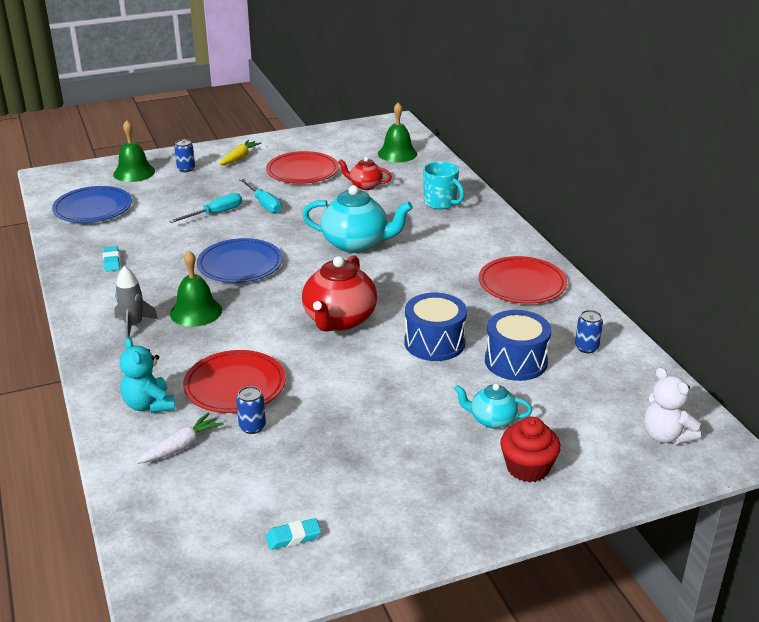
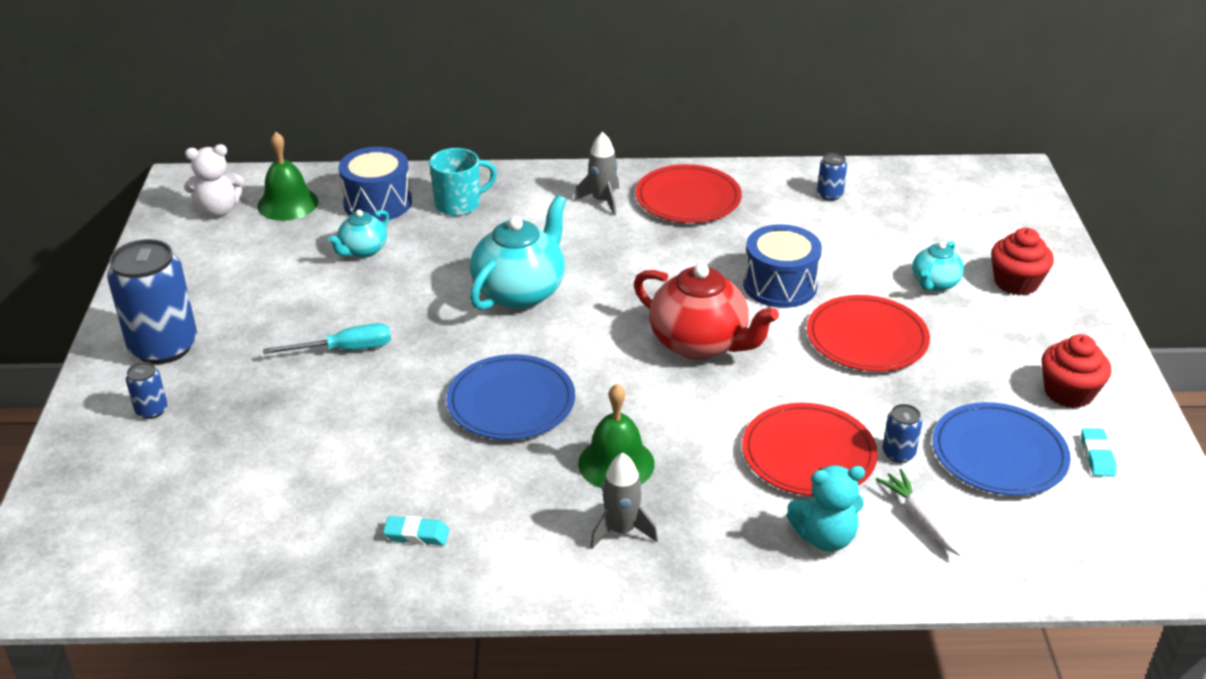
camera: 70 degrees left, 5 degrees up
blue plate [52,186,132,223] -> blue plate moved to [932,402,1071,496]
green bell [113,120,155,182] -> none
turquoise screwdriver [169,193,242,223] -> none
yellow carrot [219,140,261,165] -> blue can [107,239,197,364]
red plate [266,151,339,184] -> red plate moved to [807,295,930,372]
red teapot [338,157,392,190] -> turquoise teapot [328,210,389,258]
blue drum [485,310,551,381] -> blue drum moved to [339,147,412,222]
white teddy bear [644,367,701,445] -> white teddy bear moved to [184,144,244,217]
none -> grey rocket [574,132,619,215]
none -> red cupcake [1041,334,1111,408]

